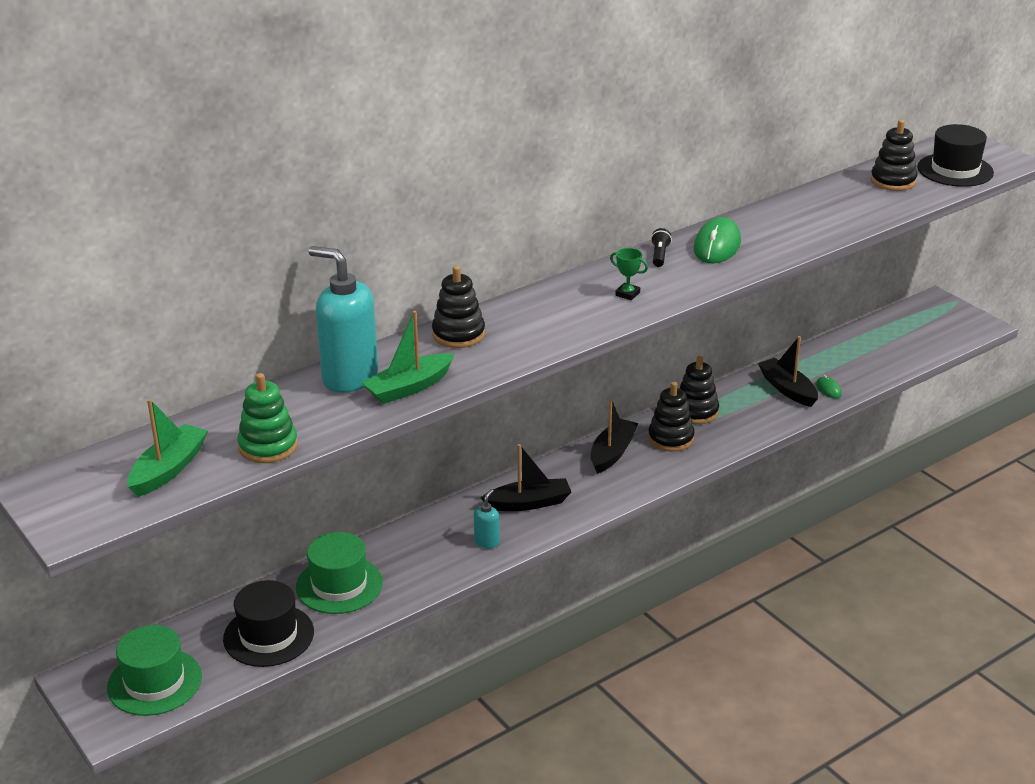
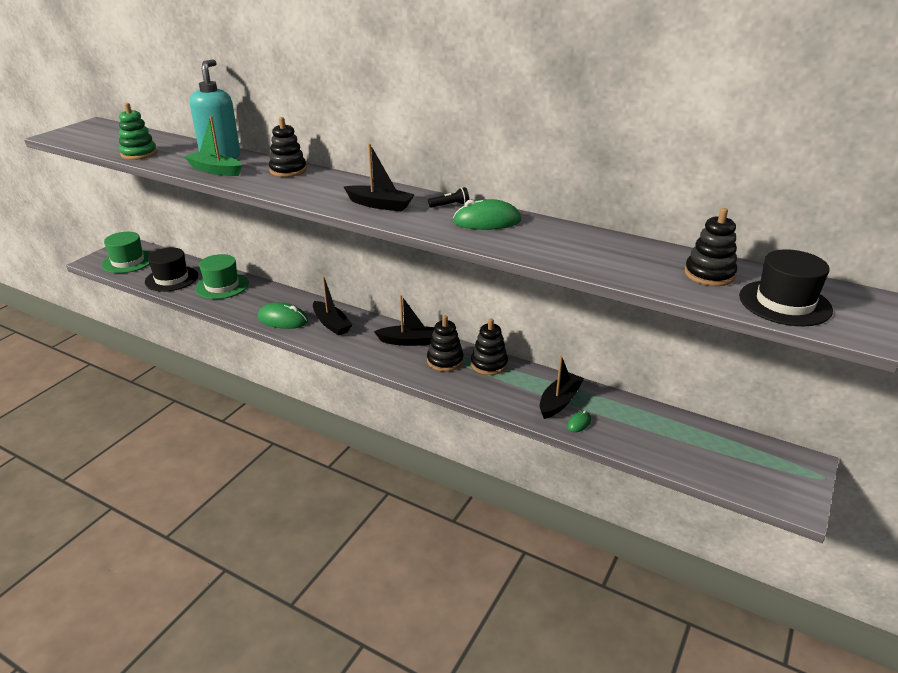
camera: 65 degrees right, 0 degrees up
green boat [127,399,208,497] -> none
turquoise soap dispenser [474,489,500,548] -> green mouse [257,302,308,329]
green trophy [610,248,648,300] -> black boat [344,144,415,212]

